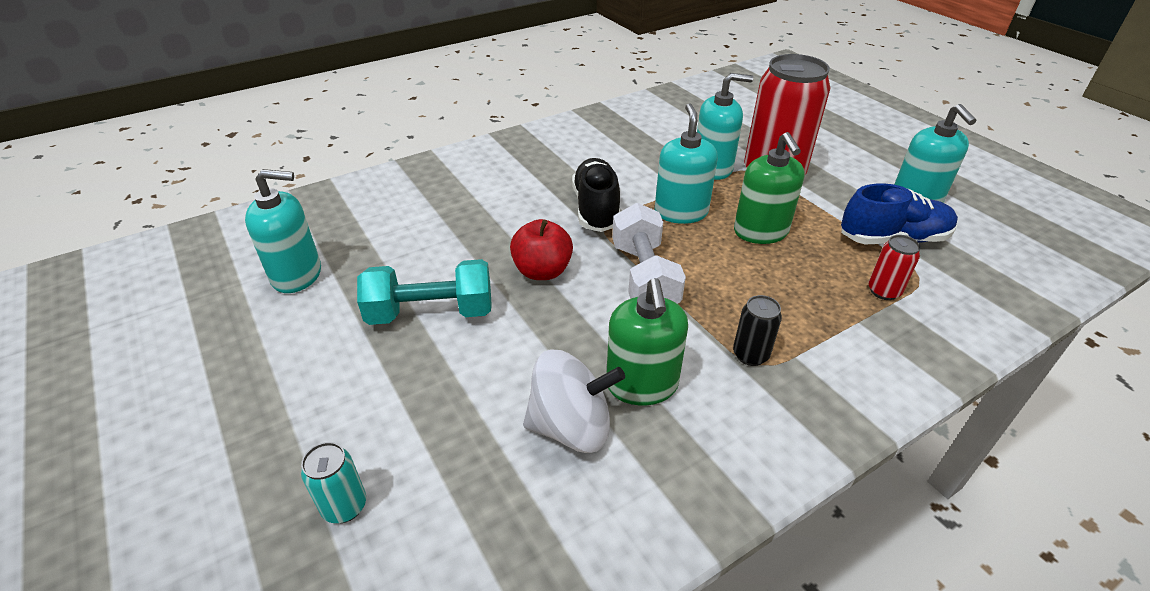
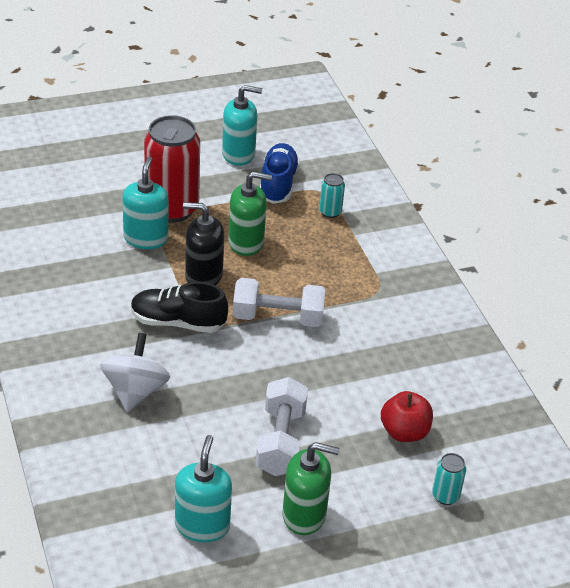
camera: 80 degrees left, 0 degrees up
turquoise dumbbell [357,259,492,325] -> white dumbbell [256,377,308,476]
red apple [510,219,573,280] -> red apple moved to [381,391,433,442]
white spinning top [523,350,625,453] -> white spinning top moved to [100,333,170,412]
green soap dispenser [607,278,688,405] -> green soap dispenser moved to [282,442,339,535]
turquoise soap dispenser [655,103,718,224] -> black soap dispenser [183,202,224,285]
black can [733,295,782,366] -> none
red can [868,235,921,300] -> turquoise can [319,173,345,218]

